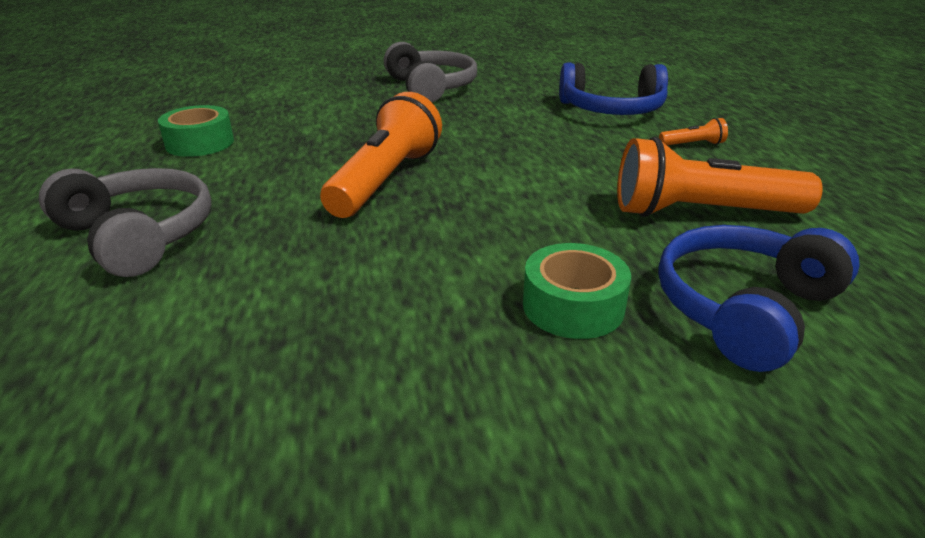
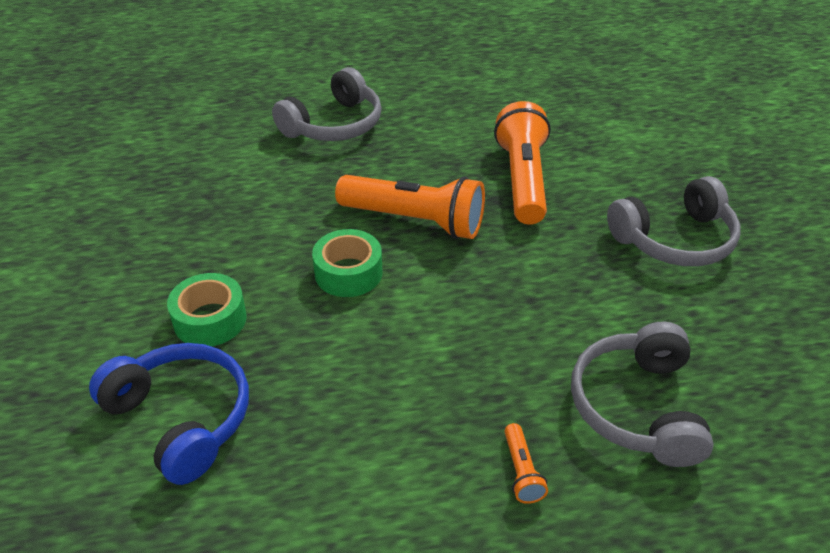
camera: 90 degrees right, 10 degrees up
green tape [158,105,234,157] -> green tape moved to [312,229,382,297]
blue headphones [559,62,668,115] -> grey headphones [571,322,714,467]
orange flashlight [617,137,823,217] -> orange flashlight moved to [494,101,551,225]

